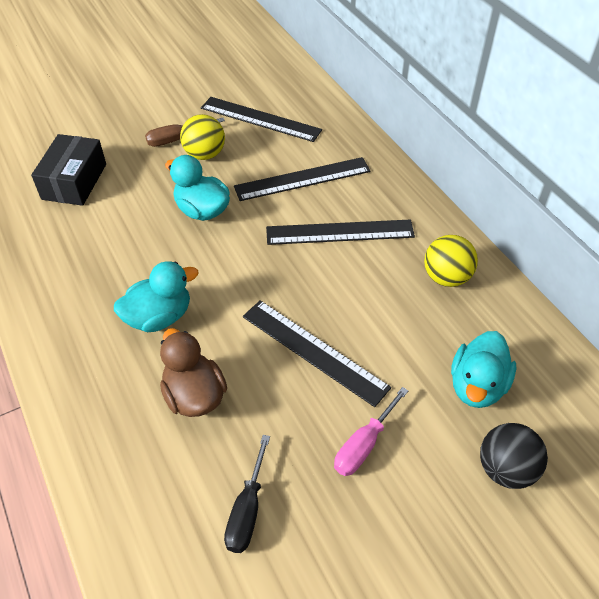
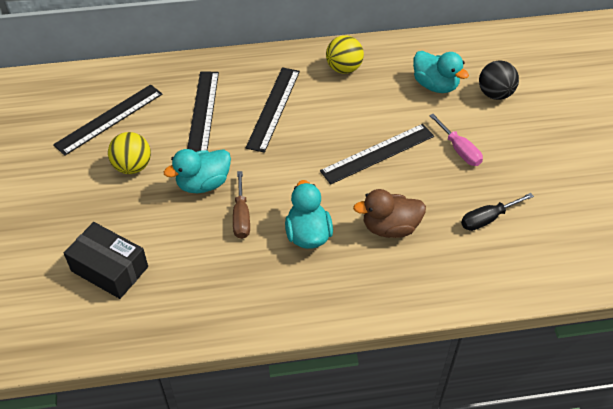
camera: 70 degrees left, 0 degrees up
brown screwdriver [145,118,225,147] -> brown screwdriver moved to [233,171,250,239]
black screwdriver [224,435,270,553] -> black screwdriver turned 120 degrees clockwise [461,193,534,231]

